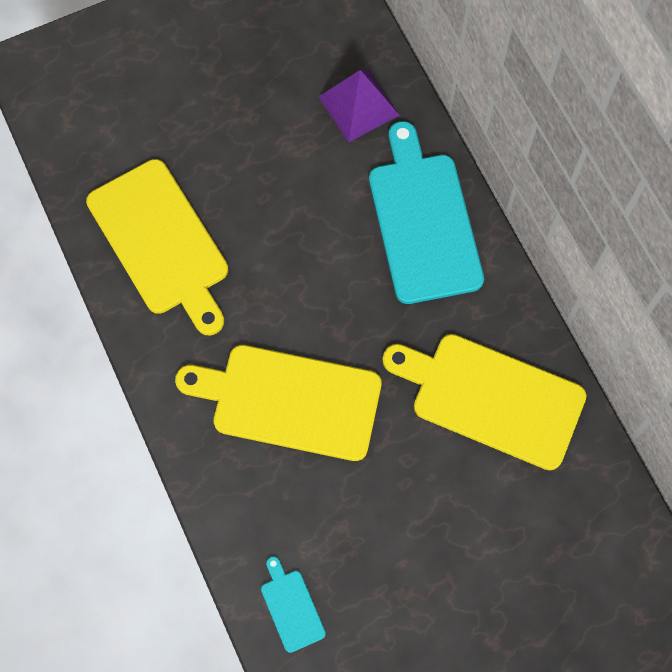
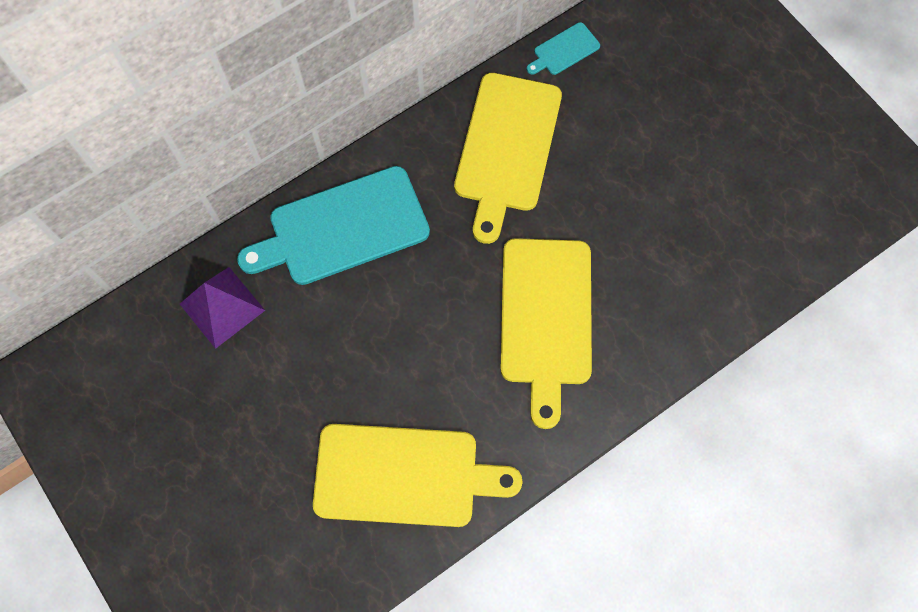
camera: 100 degrees left, 0 degrees up
yellow cutting board [86,159,228,335] -> yellow cutting board turned 45 degrees clockwise [313,424,523,527]
turquoise cutting board [261,556,326,653] -> turquoise cutting board moved to [527,22,600,75]

